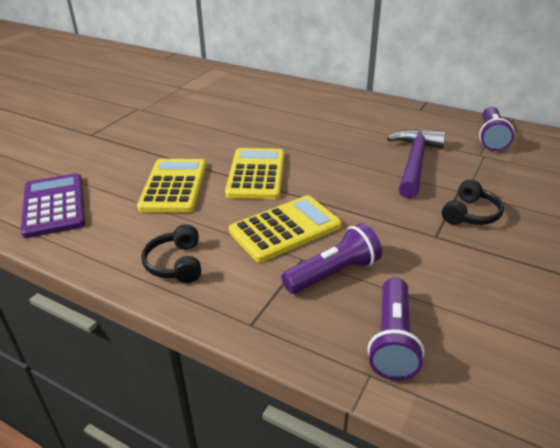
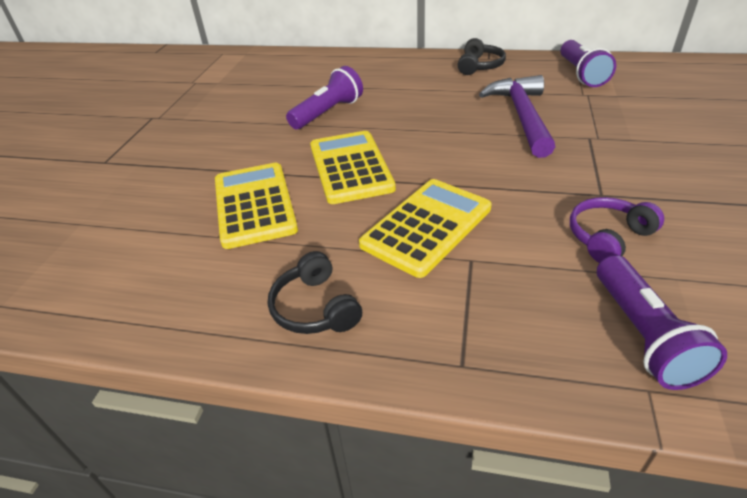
camera: 15 degrees left, 5 degrees up
purple calculator [21,173,85,238] -> none
purple flashlight [281,223,382,294] -> purple flashlight moved to [286,66,363,129]
black headphones [442,179,504,225] -> black headphones moved to [458,38,506,75]
none -> purple headphones [570,197,664,263]

